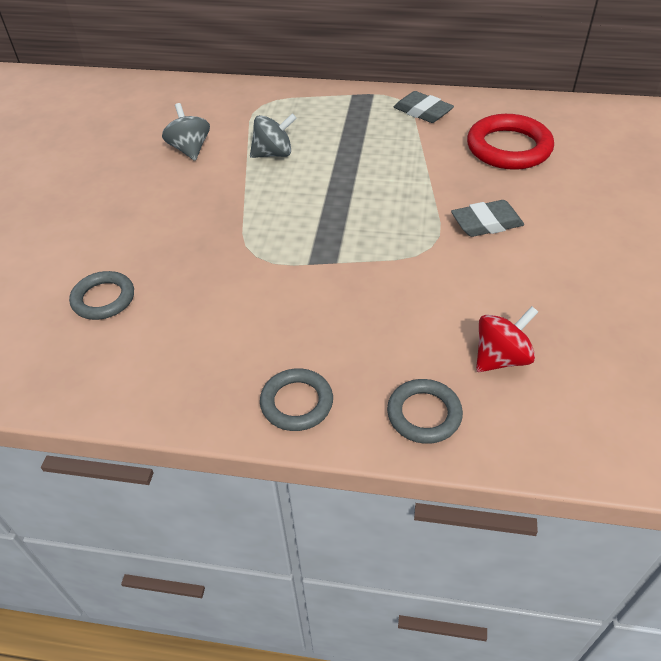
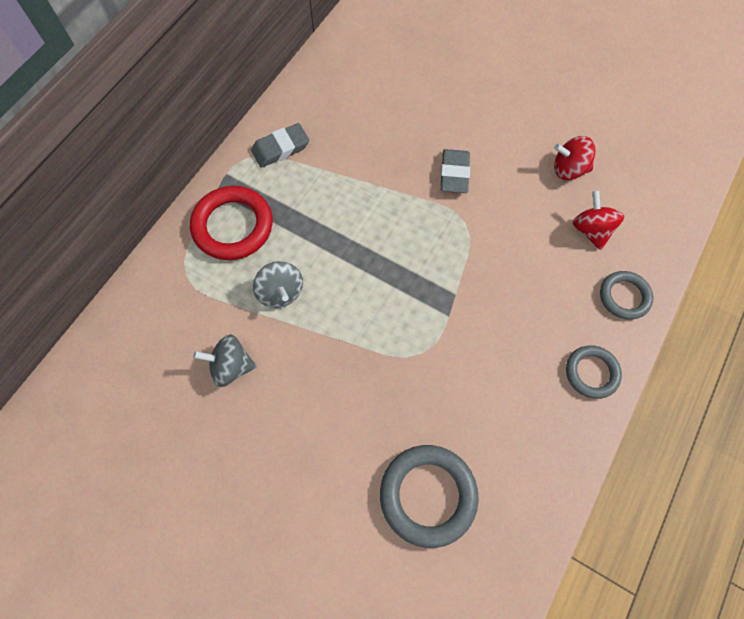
camera: 70 degrees left, 20 degrees up
grey ring [69,271,134,320] -> grey ring [380,445,479,548], size x1.65
grey spinning top [250,113,297,158] -> grey spinning top turned 150 degrees clockwise [253,261,303,308]
red ring [467,114,554,170] -> red ring moved to [190,186,273,260]
none -> red spinning top [554,136,595,180]

